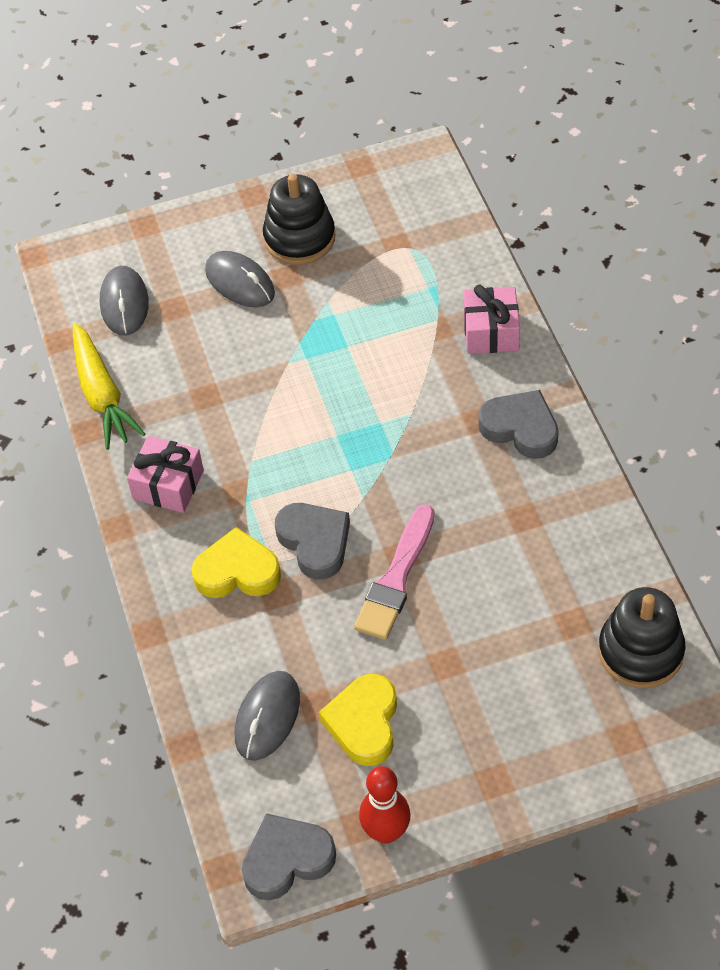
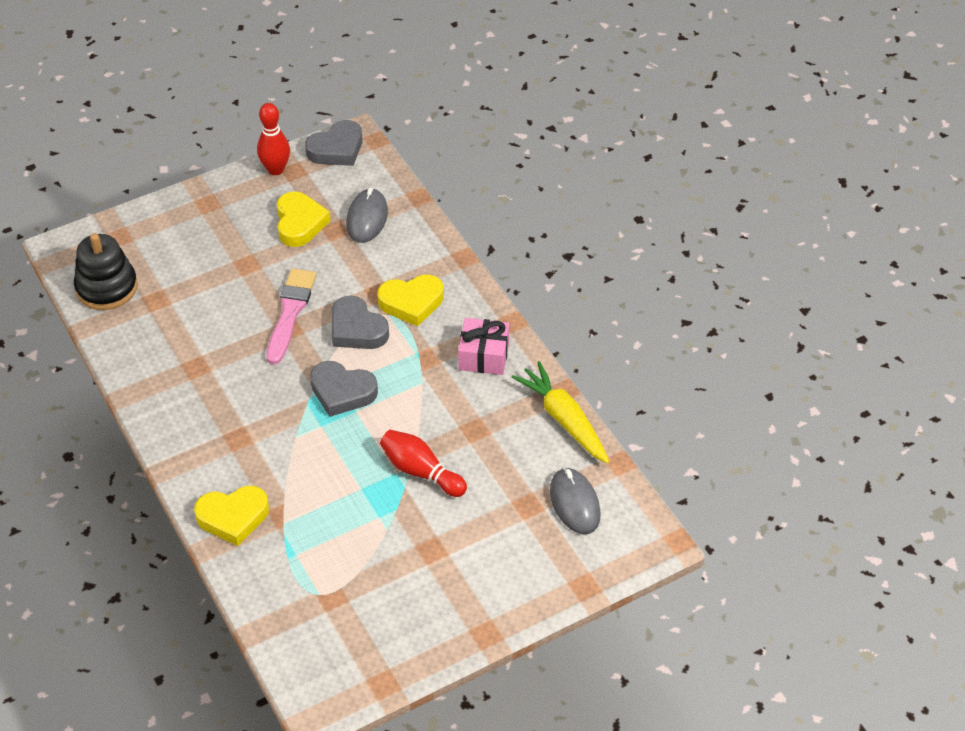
camera: 165 degrees right, 5 degrees down
grey mouse [205,251,275,307] -> none
black stacking toy [263,174,335,265] -> none
pink gift [464,285,520,354] -> yellow heart [194,486,269,546]
grey heart [478,390,558,459] -> grey heart moved to [310,361,378,417]
none -> red bowling pin [380,430,467,497]

